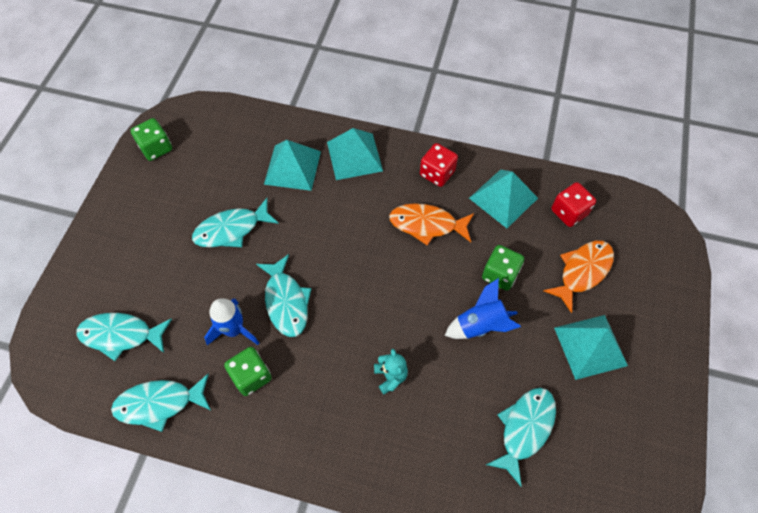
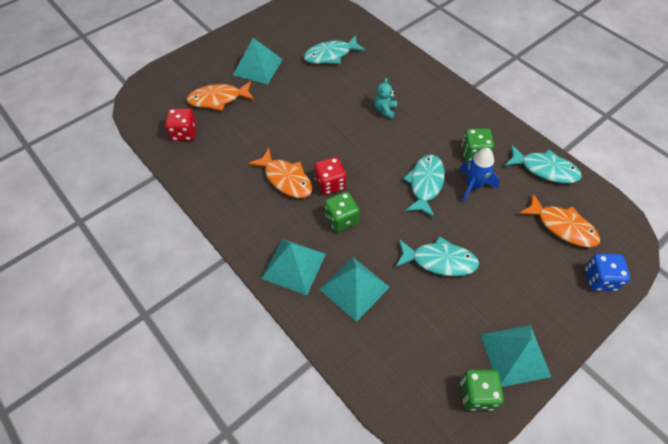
camera: 145 degrees left, 5 degrees down
turquoise fish [76,313,172,361] -> orange fish [519,193,600,247]
red dice [420,143,458,187] -> red dice moved to [314,157,346,195]
blue rocket [445,278,521,339] -> none
turquoise pyramid [469,169,538,228] -> turquoise pyramid moved to [480,325,551,387]
green dice [482,245,524,291] -> green dice moved to [325,192,360,232]
none -> blue dice [585,254,630,291]

